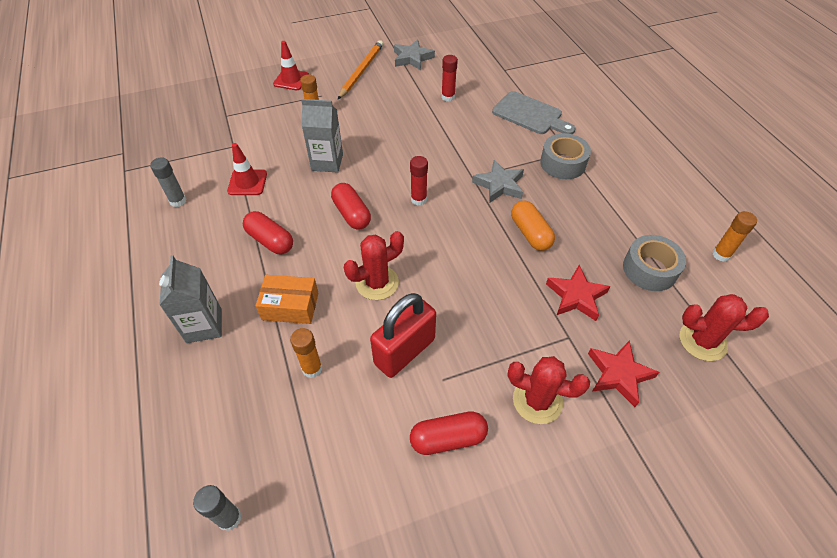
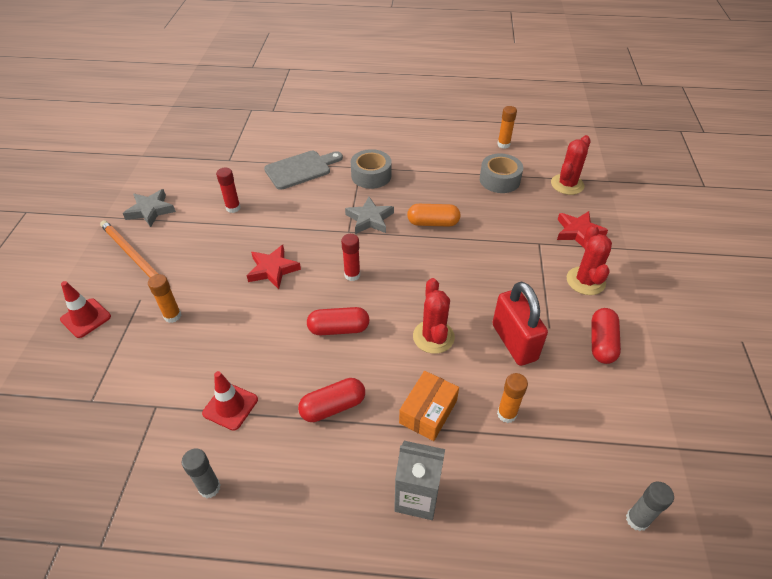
camera: 65 degrees left, 5 degrees down
grey carton [301,99,343,173] -> none
red cactus [507,356,590,424] -> red cactus turned 45 degrees counterclockwise [567,224,612,295]
red star [546,265,611,321] -> red star moved to [247,245,301,289]

